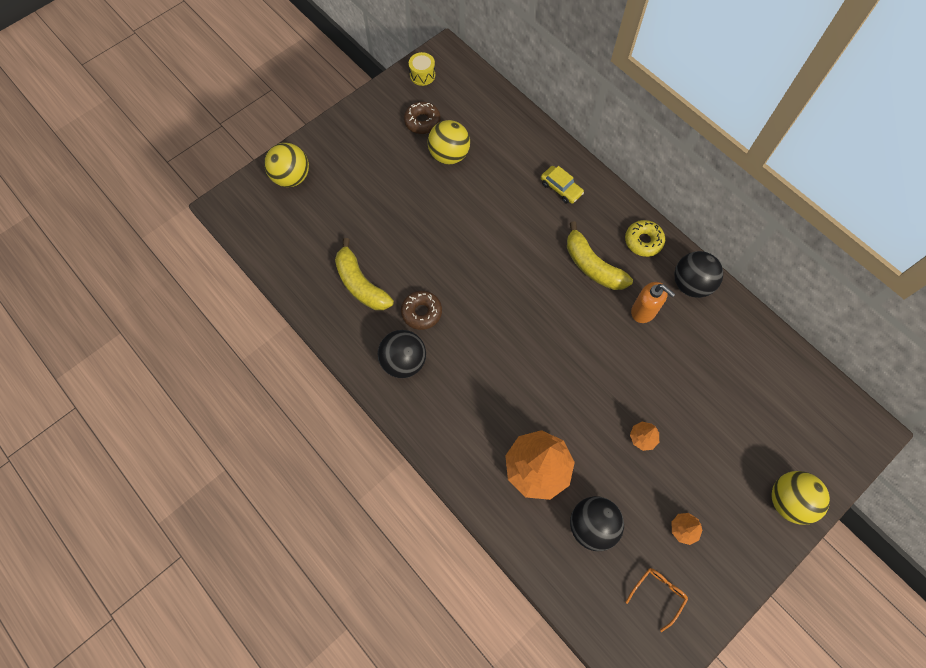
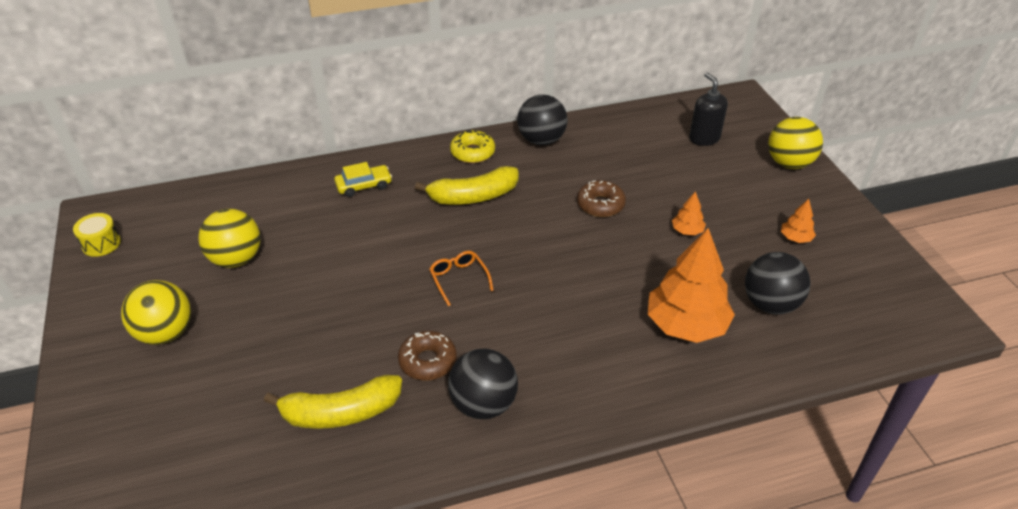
camera: 65 degrees left, 25 degrees down
yellow ball [264,143,309,187] -> yellow ball moved to [121,280,191,345]
brown donut [404,102,441,134] -> brown donut moved to [577,180,626,217]
orange glasses [626,568,688,632] -> orange glasses moved to [429,251,494,306]
orange soap dispenser [631,282,675,323] -> none
none -> black soap dispenser [689,73,728,146]

